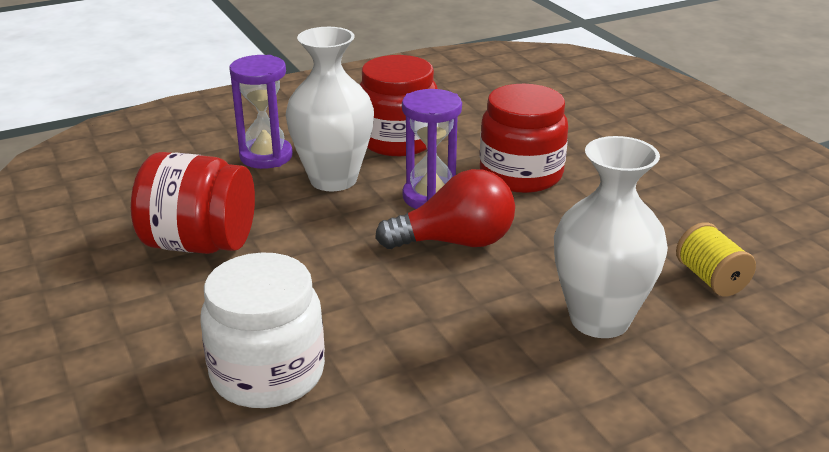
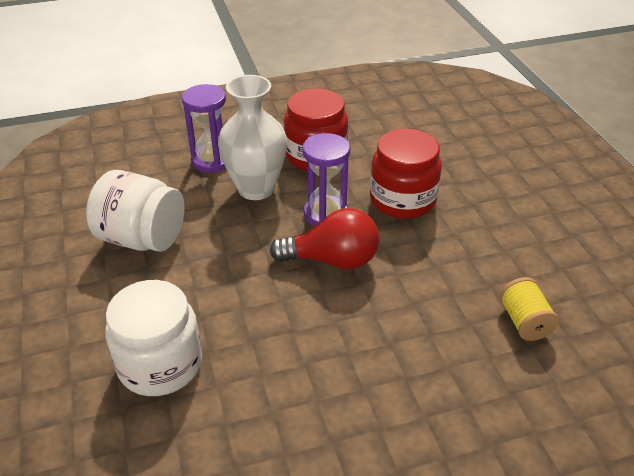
camera: 10 degrees right, 10 degrees up
red jar [131,152,255,254] -> white jar [86,170,185,252]
white vase [554,136,668,338] -> none

